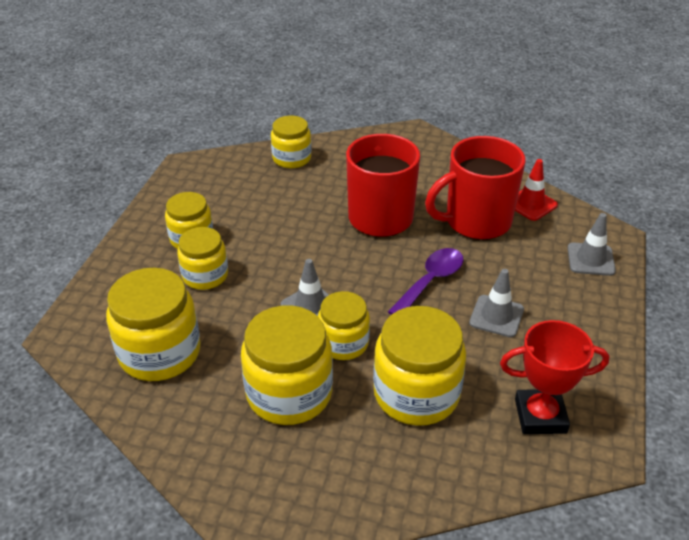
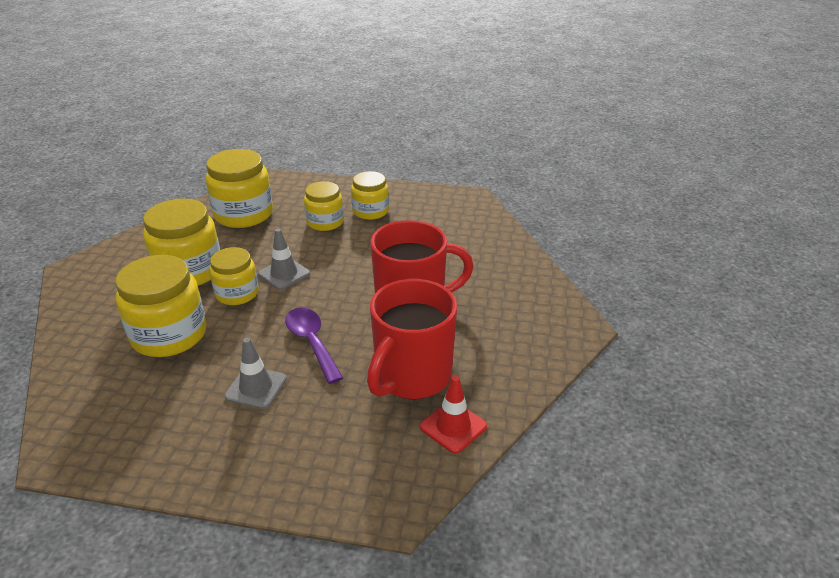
camera: 85 degrees right, 5 degrees down
yellow jar [271,116,311,168] -> none
purple spoon [388,248,464,315] -> purple spoon turned 150 degrees counterclockwise [285,307,343,384]
red mug [425,136,525,240] -> red mug turned 120 degrees counterclockwise [367,279,457,400]
red trophy [500,320,609,434] -> none
grey traffic cone [568,213,616,276] -> none

